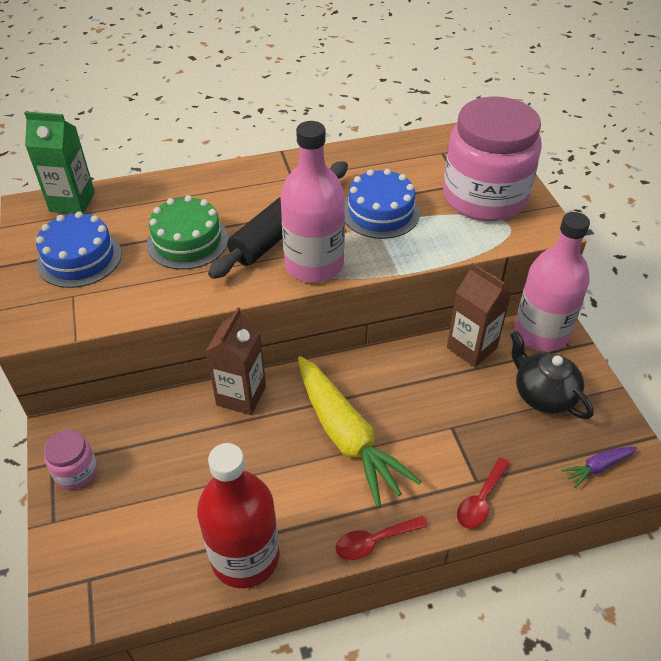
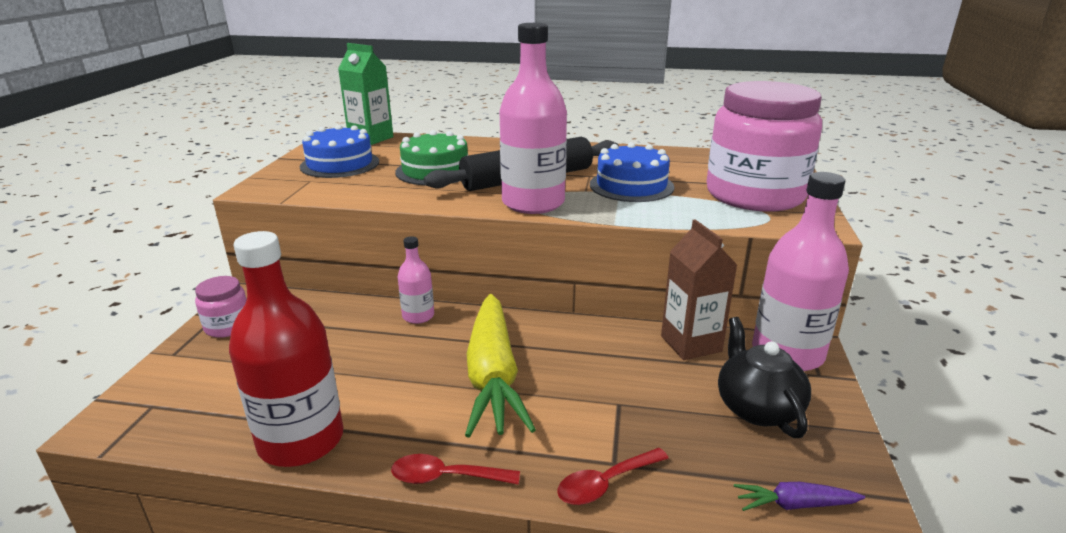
camera: 25 degrees right, 20 degrees down
brown carton [205,307,266,415] -> pink bottle [398,236,434,324]

